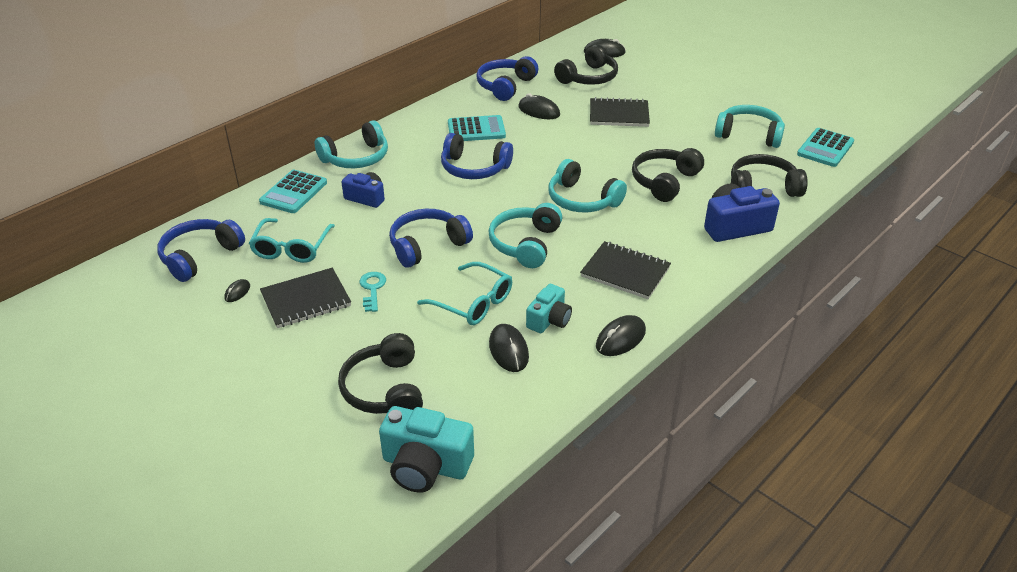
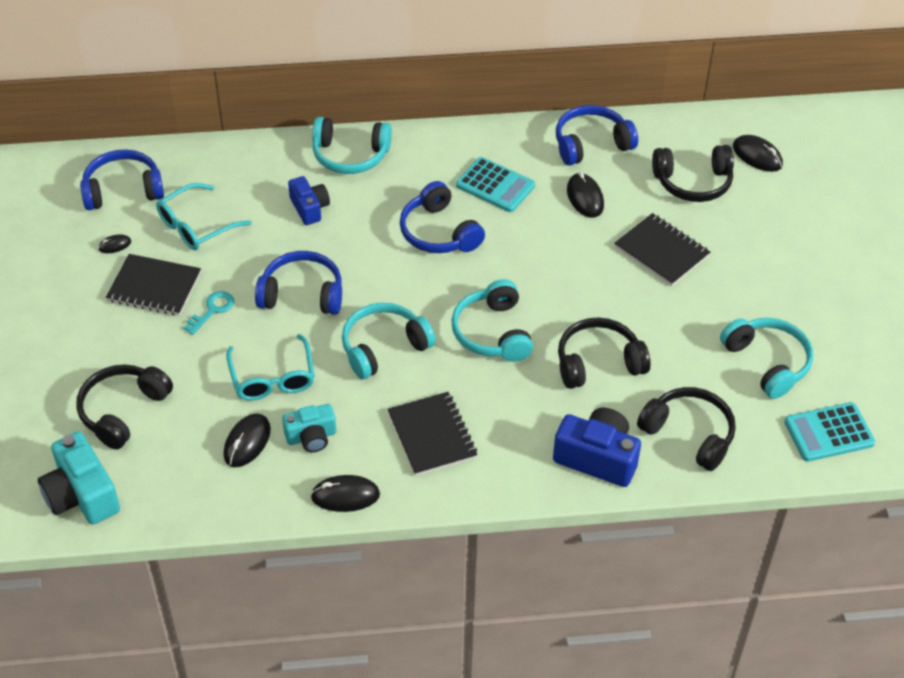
camera: 40 degrees right, 10 degrees up
turquoise calculator [259,170,327,213] -> none

